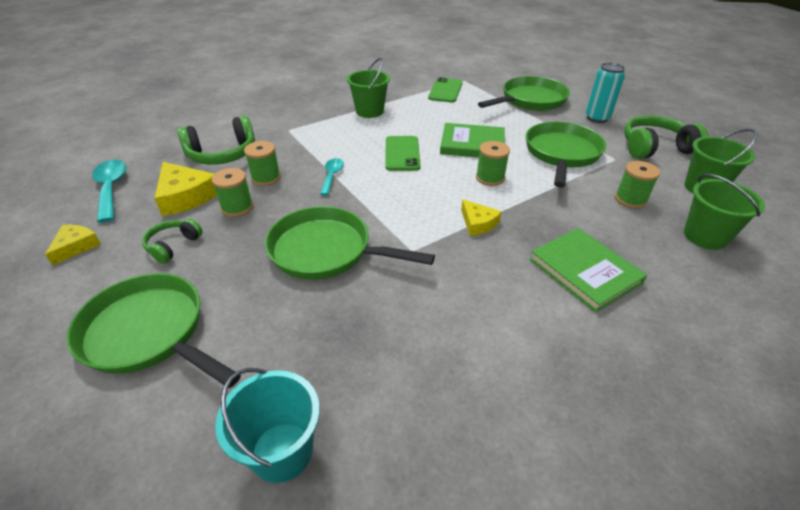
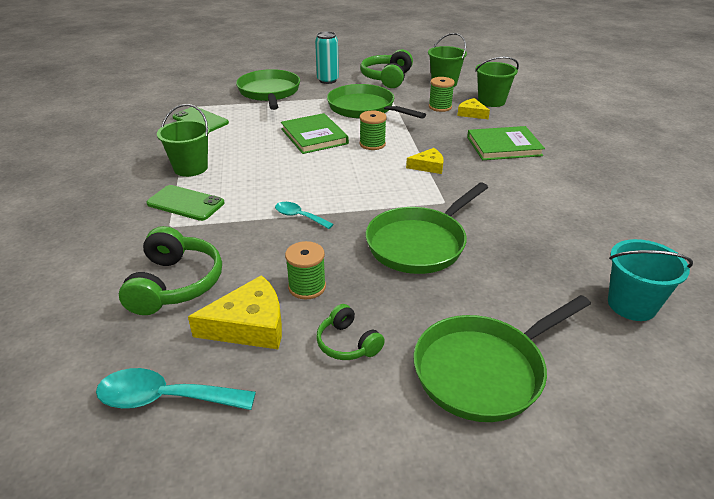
camera: 65 degrees left, 5 degrees down
yellow cheese [45,225,101,265] -> yellow cheese moved to [457,98,490,119]
green spool [244,141,281,186] -> none
green phone [386,136,421,171] -> green phone moved to [146,185,225,221]
green book [440,123,505,157] -> green book turned 60 degrees counterclockwise [281,113,349,154]

